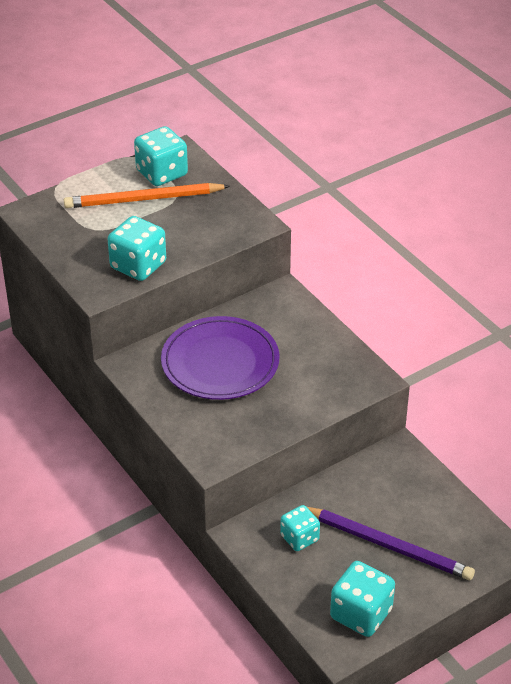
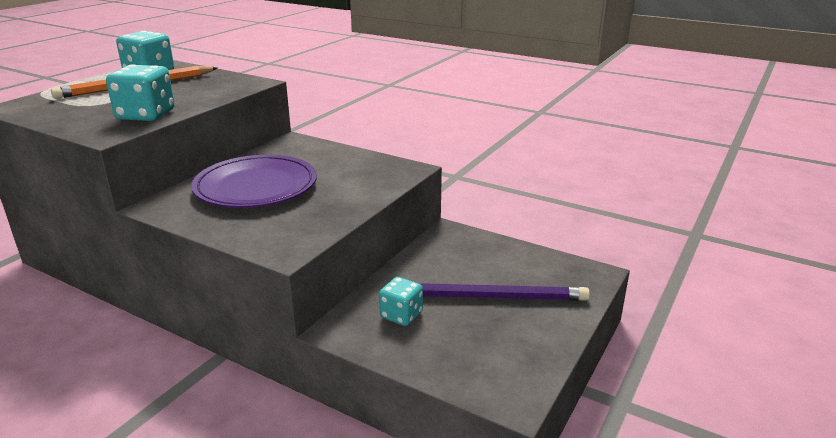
camera: 25 degrees left, 15 degrees down
turquoise dice [330,561,395,637] -> none

